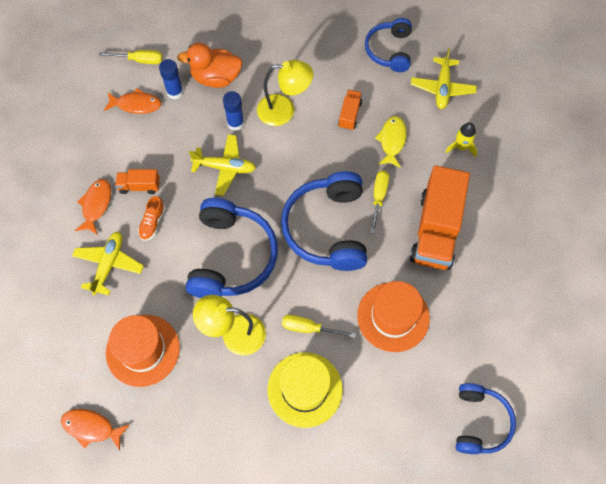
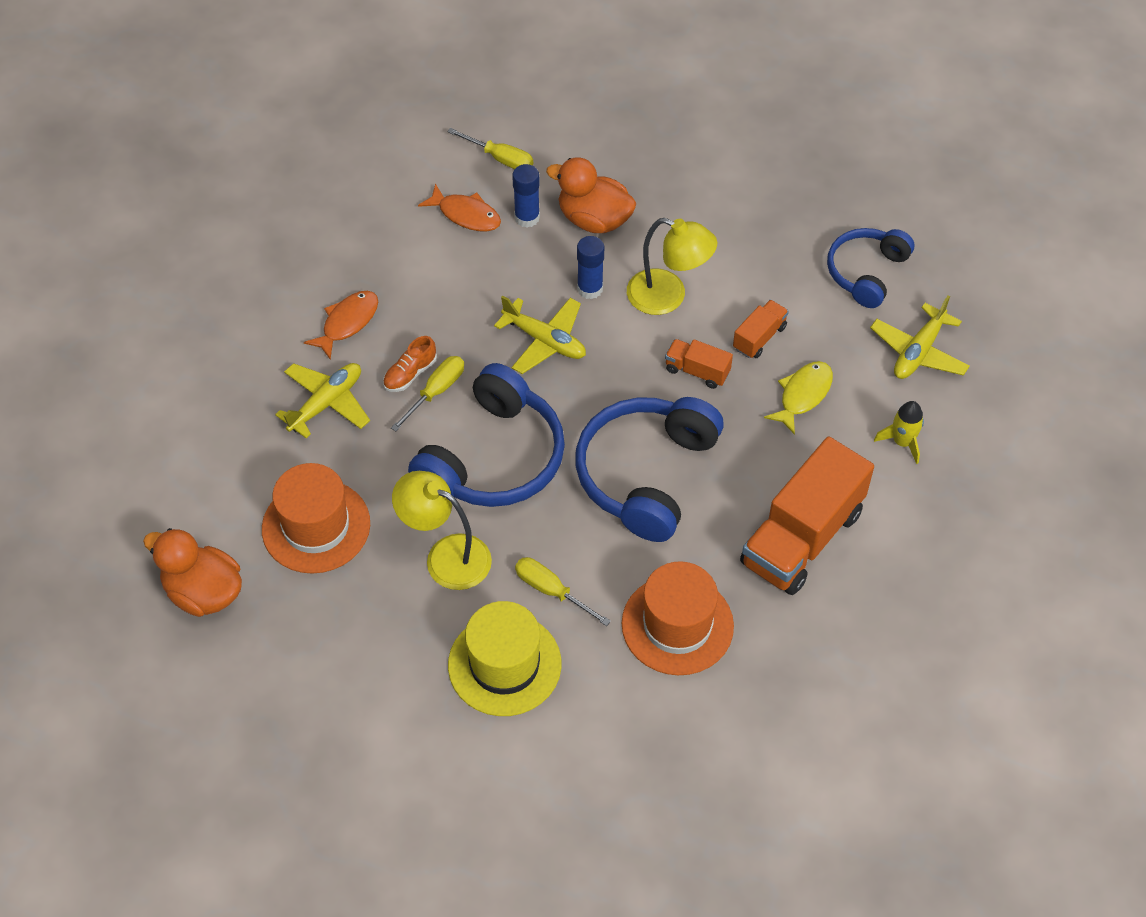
camera: 25 degrees right, 10 degrees down
orange fish [61,409,130,450] -> orange duck [143,528,242,617]
orange truck [115,169,160,194] -> orange truck moved to [665,339,733,389]
yellow screwdriver [370,171,389,234] -> yellow screwdriver moved to [391,356,464,431]
blue headphones [456,383,516,454] -> none

